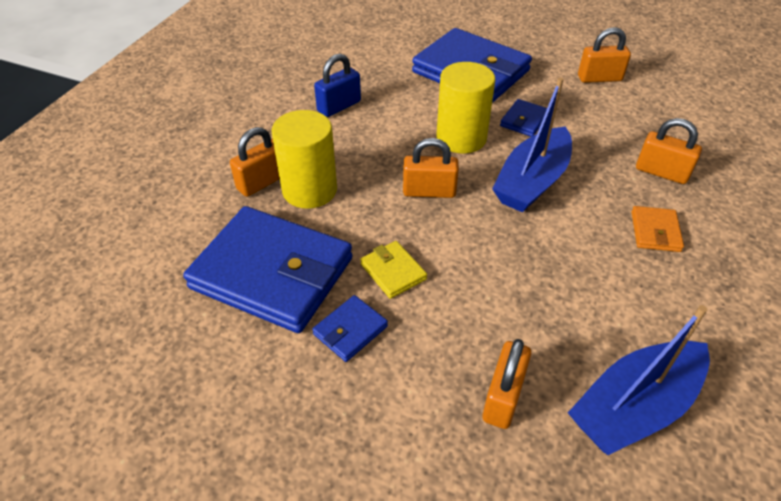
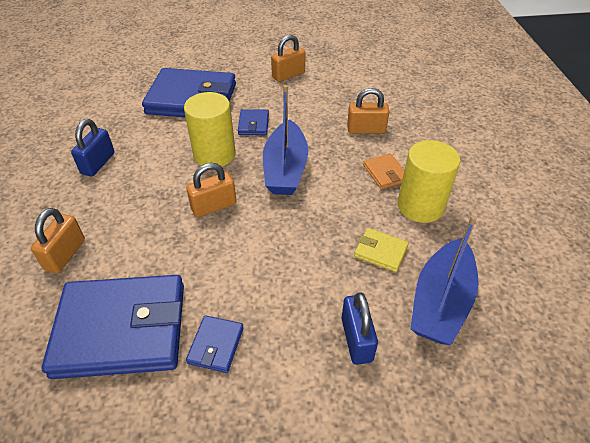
camera: 30 degrees left, 0 degrees up
yellow cylinder [272,110,337,209] -> yellow cylinder moved to [398,140,460,223]
yellow wallet [360,241,427,299] -> yellow wallet moved to [354,228,409,272]
orange padlock [483,339,531,429] -> blue padlock [342,292,378,365]

